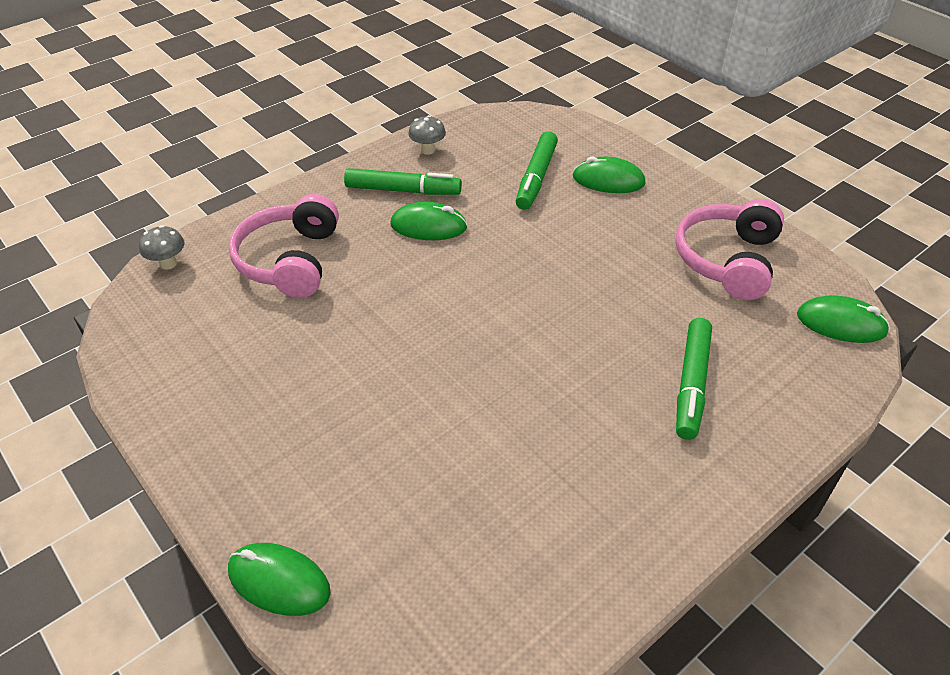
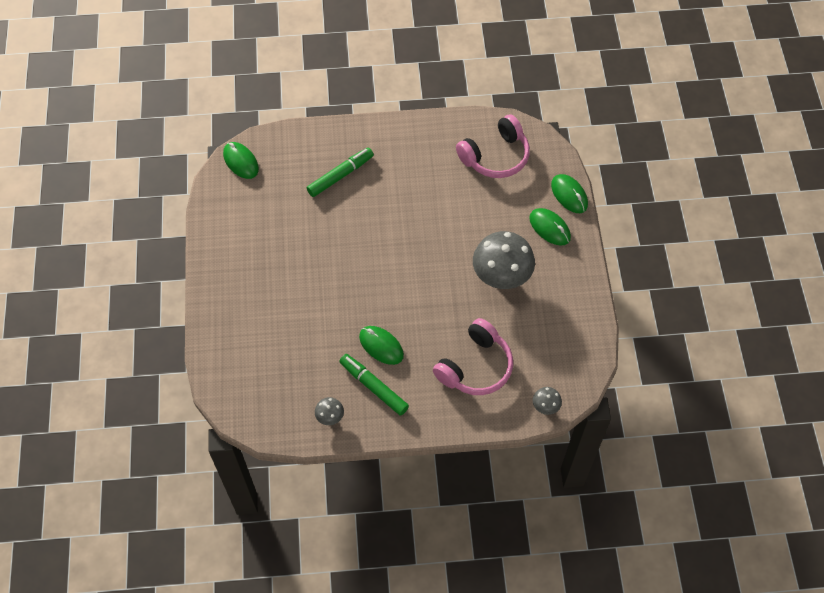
camera: 145 degrees left, 15 degrees up
green marker [516,132,558,210] -> none
green mouse [573,157,646,193] -> green mouse moved to [529,208,571,246]
pink headphones [675,199,784,300] -> pink headphones moved to [456,114,530,178]
none -> grey mushroom [473,231,535,289]

